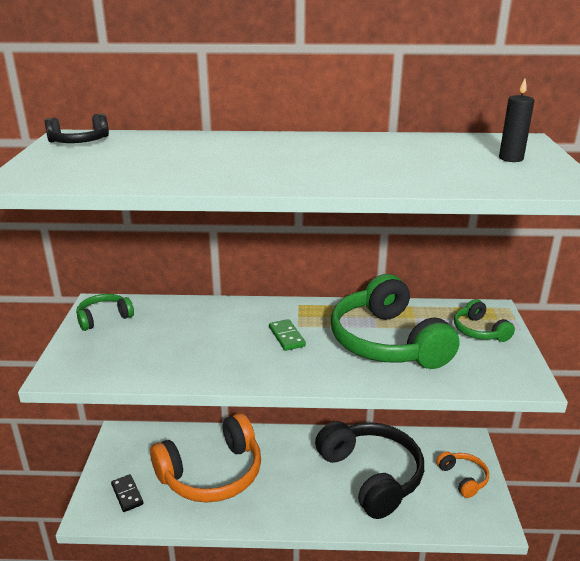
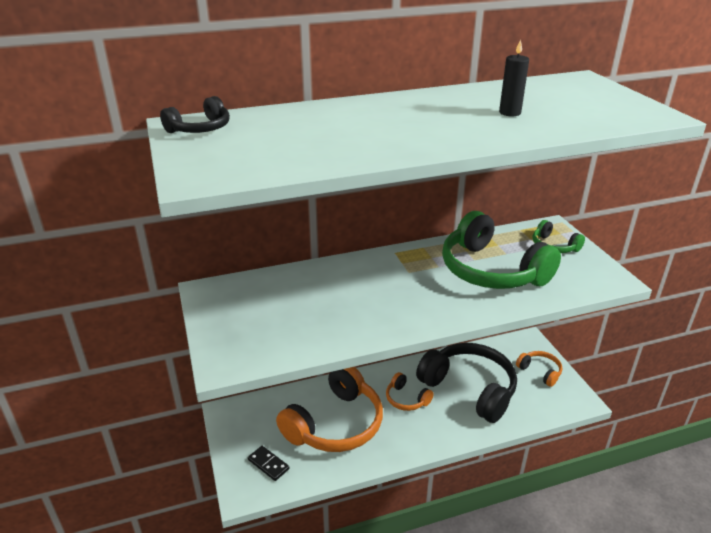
camera: 20 degrees left, 5 degrees up
green headphones [76,294,134,331] -> none
green domino [269,319,306,351] -> none
black candle [499,79,535,162] -> black candle moved to [499,39,529,116]
none -> orange headphones [386,372,434,411]

